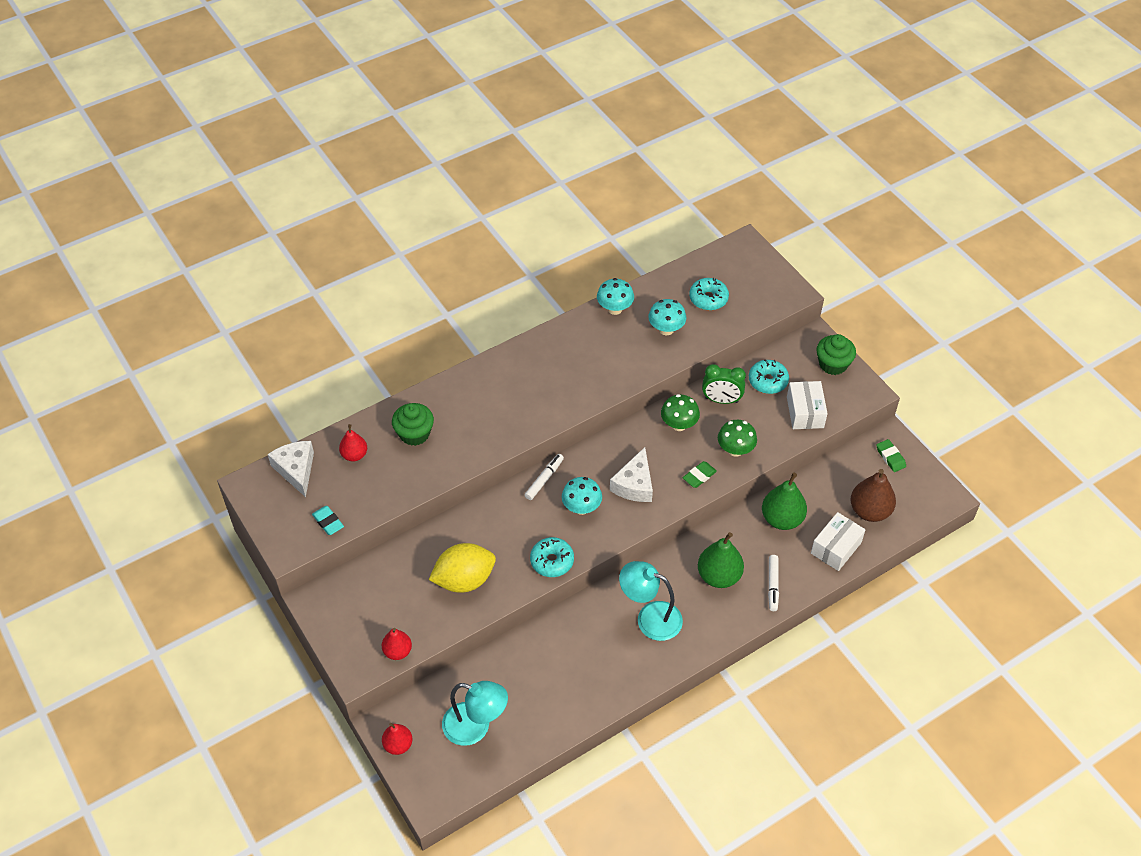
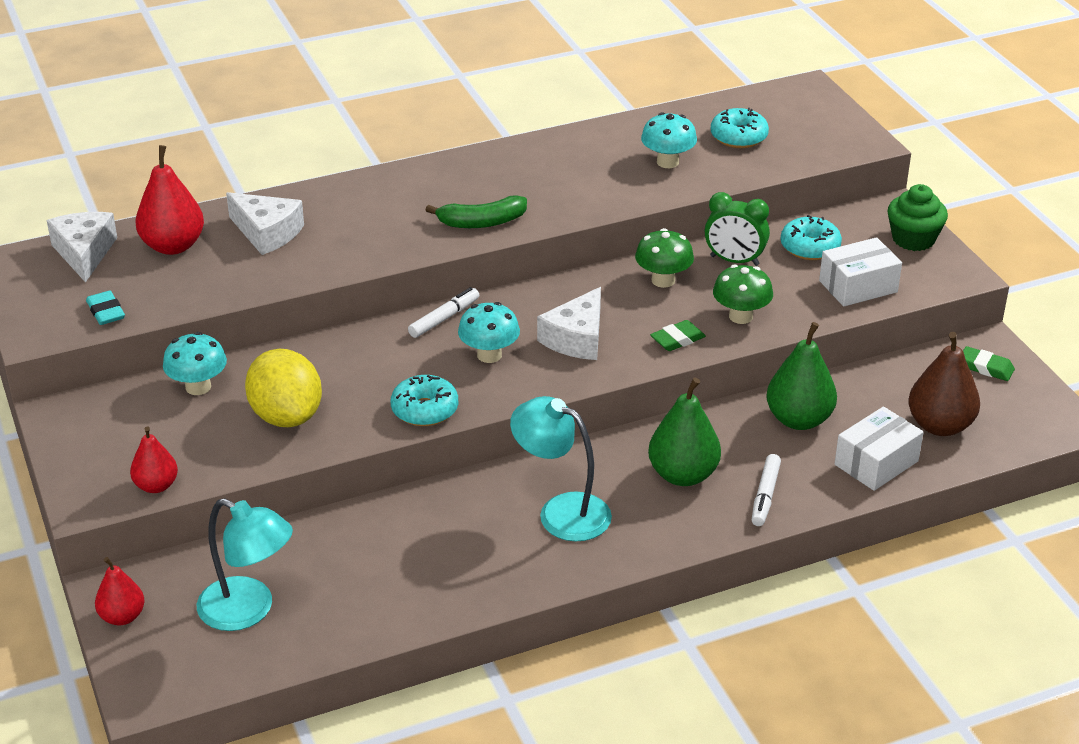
camera: 10 degrees right, 15 degrees down
red pear [339,424,367,461] -> red pear [136,145,204,255], size x1.63
green cupcake [392,403,434,446] -> white cheese [226,192,304,255]
yellow lemon [429,543,496,593] -> yellow lemon turned 75 degrees clockwise [245,349,322,427]
turquoise mushroom [597,278,634,315] -> turquoise mushroom moved to [163,332,227,395]
white box [787,381,828,429] -> white box turned 60 degrees clockwise [819,237,902,307]
green eraser [876,439,906,472] -> green eraser turned 45 degrees counterclockwise [963,346,1015,381]
none -> green banana [426,195,527,228]

